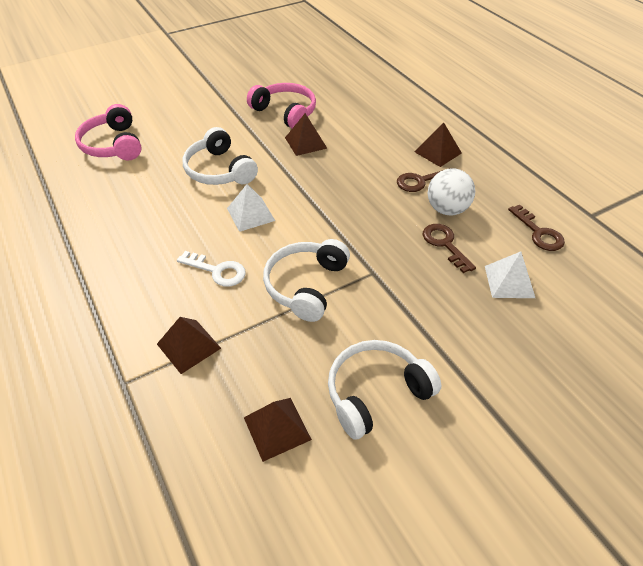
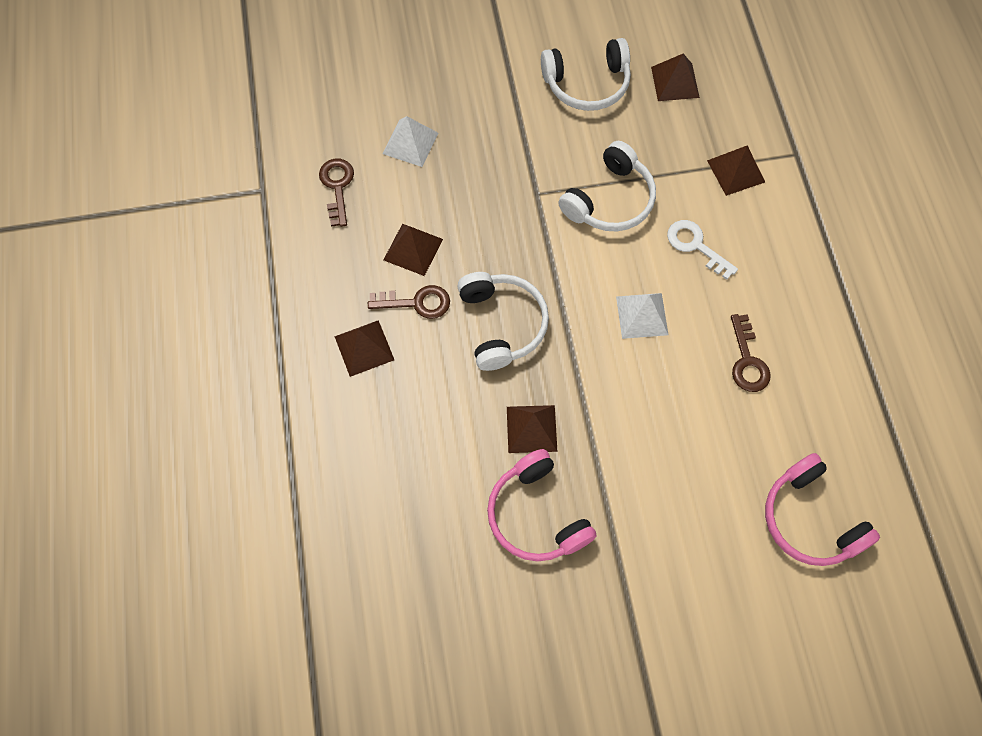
camera: 160 degrees left, 20 degrees up
pink headphones [75,104,142,160] -> pink headphones turned 150 degrees clockwise [765,453,880,566]
white headphones [182,127,258,185] -> white headphones moved to [457,272,549,371]
brown key [423,224,476,273] -> brown key moved to [731,314,771,392]
white ball [428,168,475,216] -> brown pyramid [384,224,443,276]

